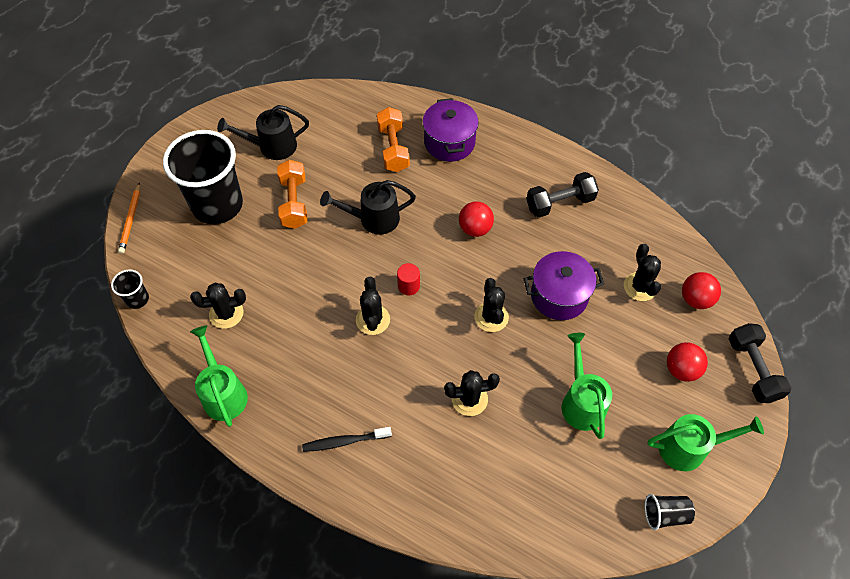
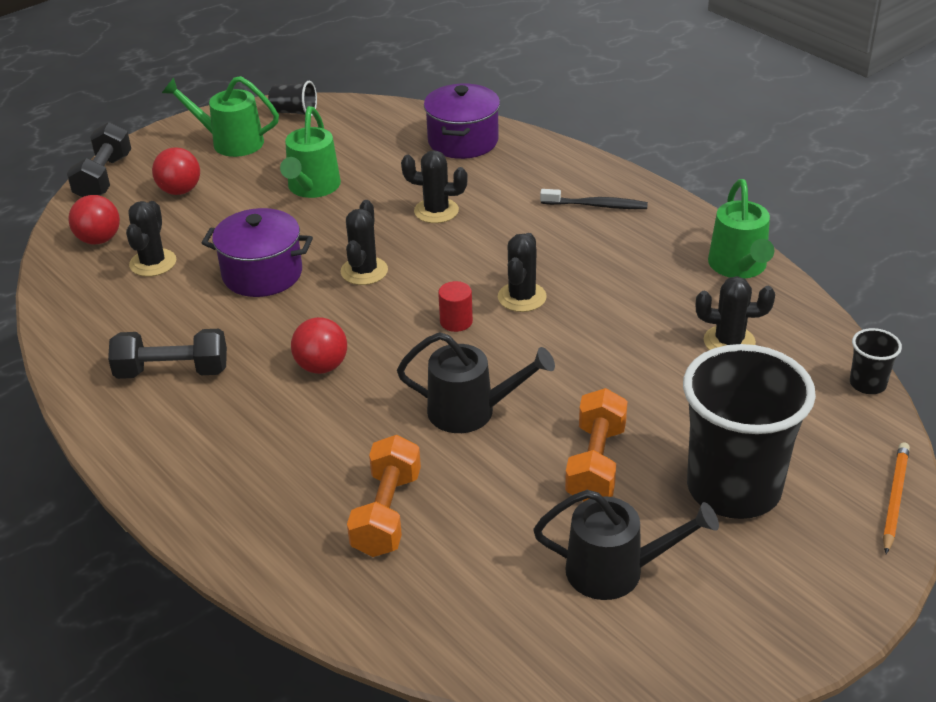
camera: 160 degrees left, 20 degrees down
purple pot [423,98,479,162] -> purple pot moved to [424,83,500,159]

